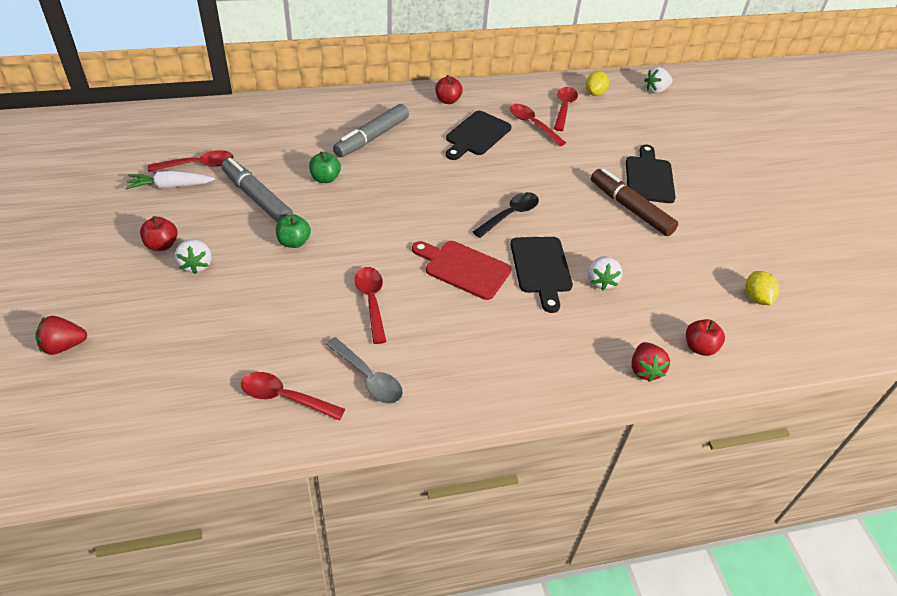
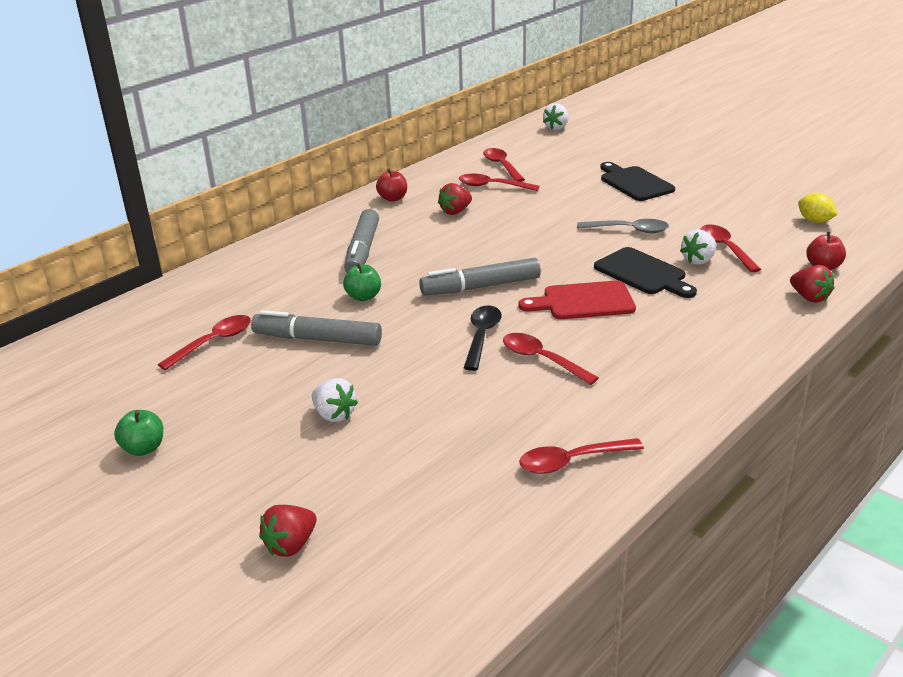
camera: 30 degrees left, 15 degrees down
white carrot [125,171,215,189] -> none
red apple [140,216,178,251] -> none
green apple [276,214,311,248] -> green apple moved to [114,410,163,456]
grey spoon [326,337,403,404] -> grey spoon moved to [577,219,669,233]
black cutting board [446,111,512,160] -> red strawberry [438,183,472,215]
black spoon [473,192,539,238] -> black spoon moved to [464,306,502,371]
yellow lemon [585,71,609,96] -> none
white strawberry [588,256,623,290] -> white strawberry turned 75 degrees clockwise [680,229,716,265]
brown marker [591,168,678,236] -> none
none -> grey marker [419,257,541,296]
none -> red spoon [700,224,761,273]

